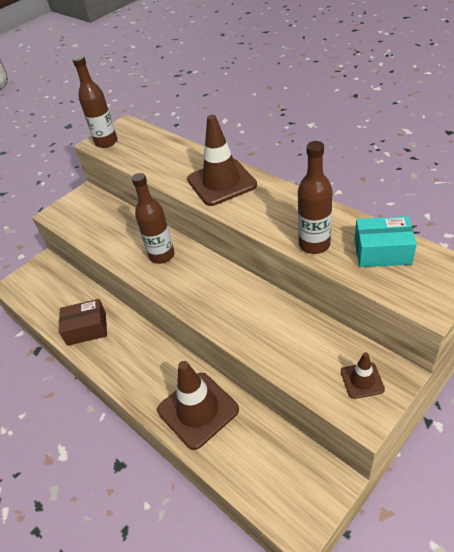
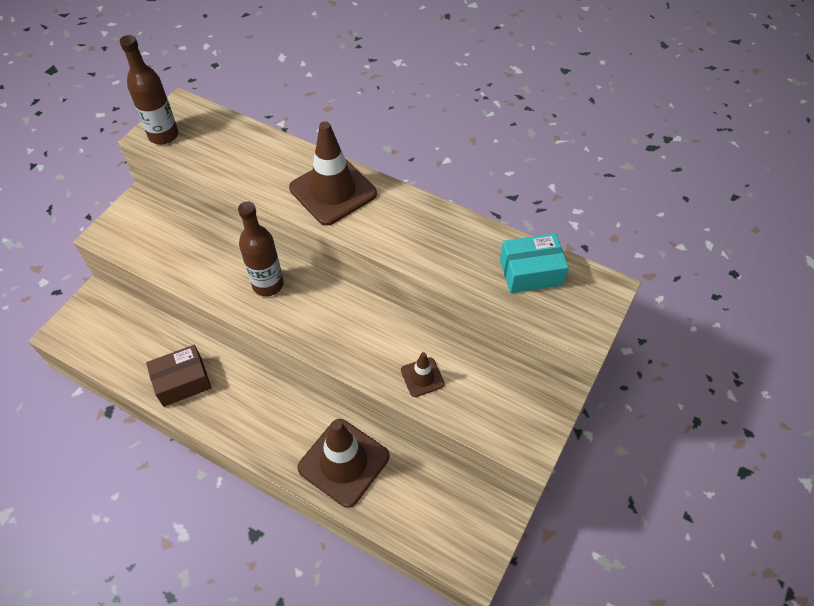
camera: 20 degrees left, 10 degrees up
brown bottle [298,141,333,254] -> none
brown traffic cone [341,352,385,399] -> brown traffic cone moved to [401,352,445,397]

